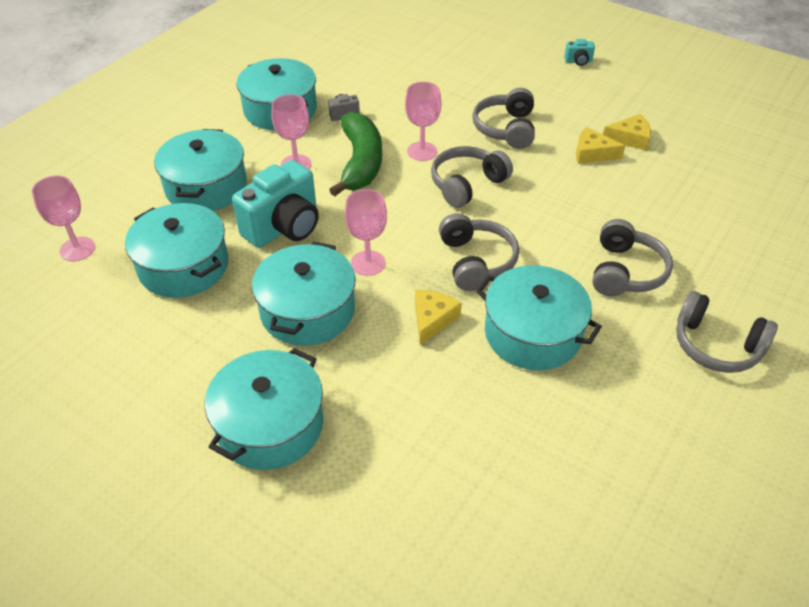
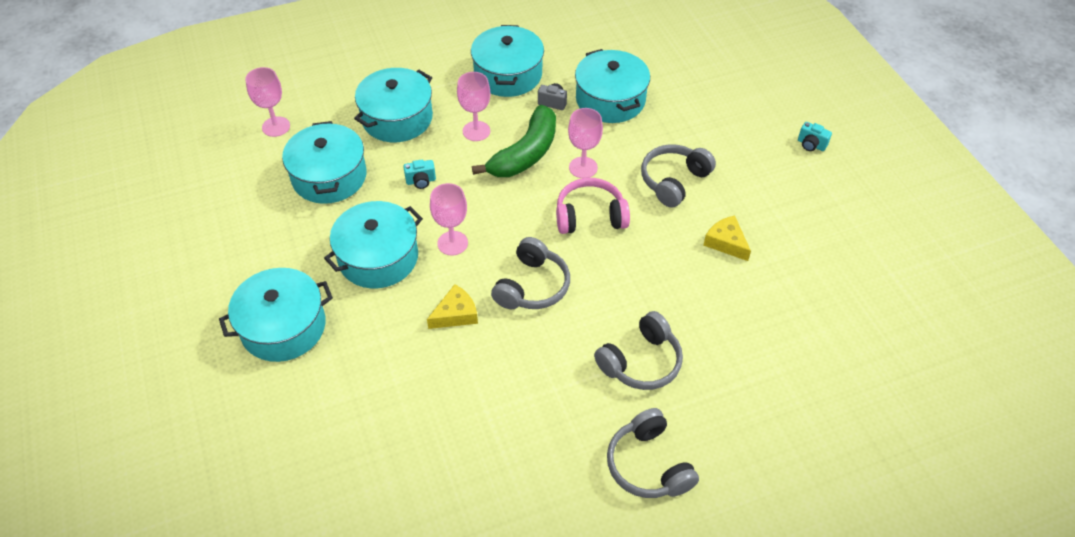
camera: 35 degrees right, 5 degrees up
turquoise camera [232,160,319,248] -> turquoise camera [403,160,436,189], size x0.43
grey headphones [431,146,513,208] -> pink headphones [556,178,630,234]
turquoise pot [476,265,602,370] -> turquoise pot moved to [575,49,650,123]
yellow cheese [603,114,651,151] -> none

